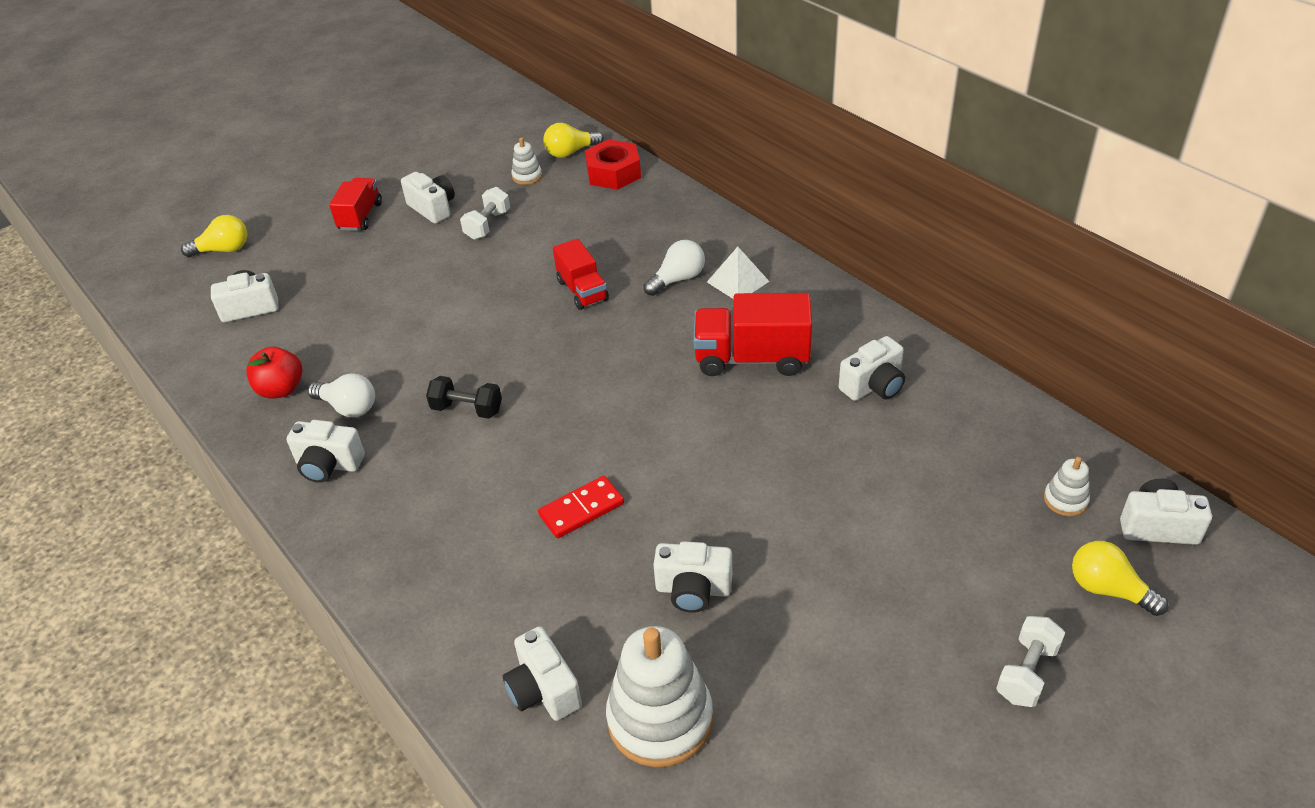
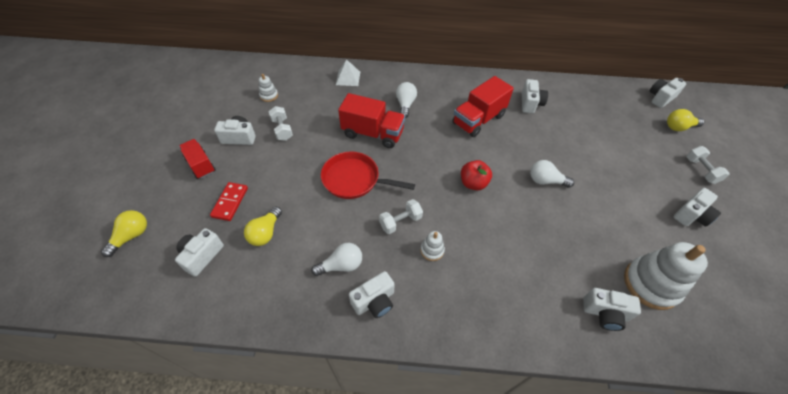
camera: 50 degrees left, 10 degrees up
red apple [246,347,302,399] -> red apple moved to [461,160,492,191]
black dumbbell [426,376,502,419] -> white dumbbell [379,199,423,234]
red domino [538,476,624,538] -> red domino moved to [210,182,248,221]
yellow light bulb [543,123,604,158] -> yellow light bulb moved to [244,206,282,246]
red truck [553,239,609,310] -> red truck [338,93,405,148], size x1.56
red nut [585,139,641,190] -> none
white camera [654,541,732,613] -> white camera moved to [674,188,721,227]
white pyramid [707,247,770,299] -> white pyramid moved to [336,59,360,86]
white stacking toy [1044,457,1090,516] -> white stacking toy moved to [420,231,445,261]
none -> red pan [321,152,415,199]
none -> white light bulb [530,160,574,188]

